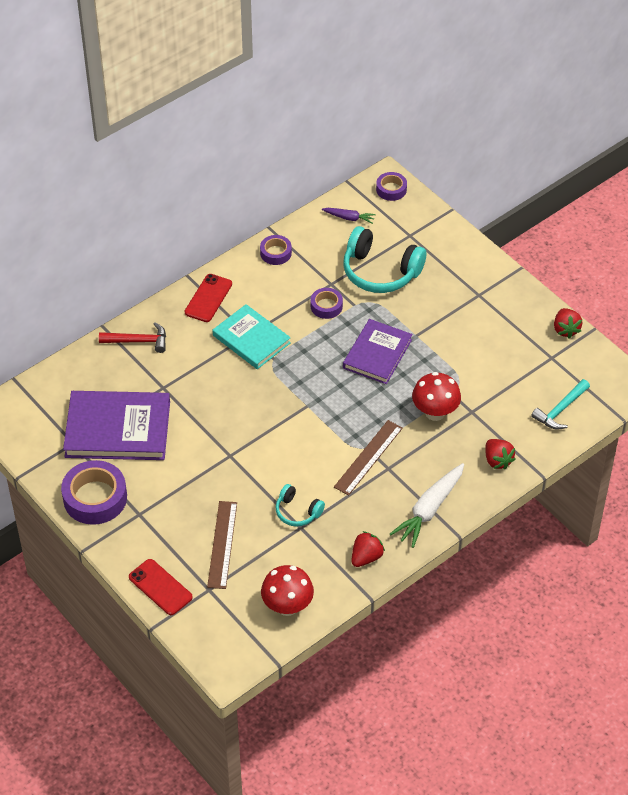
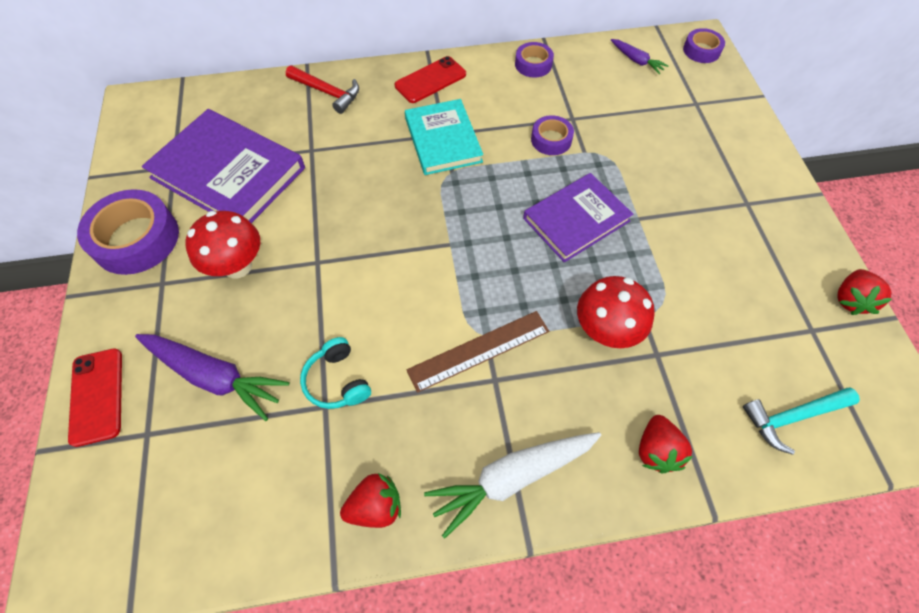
camera: 30 degrees right, 10 degrees up
brown ruler [207,501,237,589] -> purple carrot [135,334,289,421]
red mushroom [261,565,314,616] -> red mushroom moved to [185,211,260,279]
turquoise headphones [343,226,426,293] -> none

